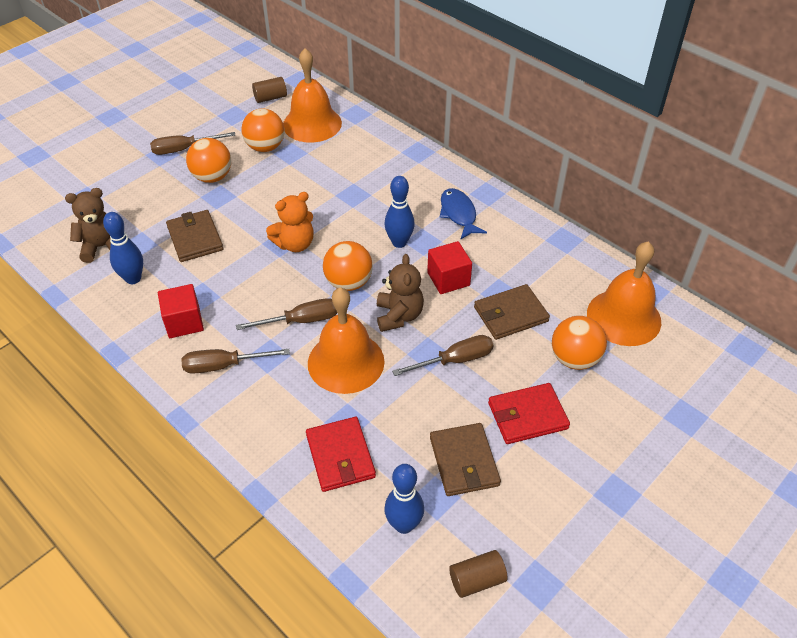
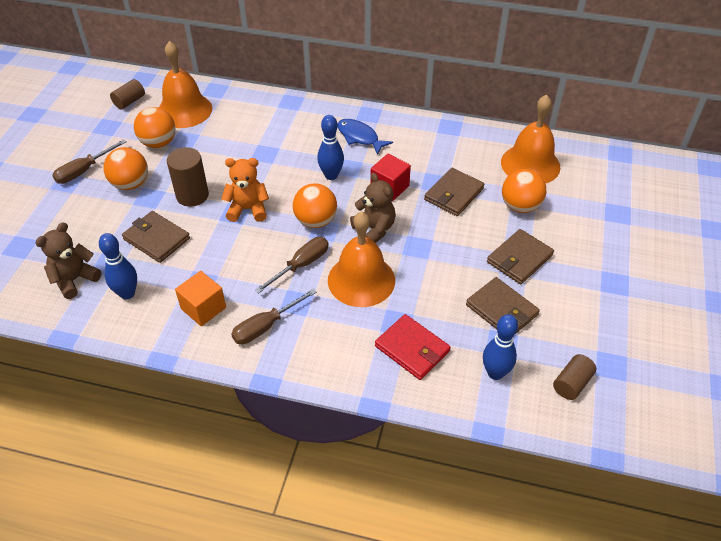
camera: 30 degrees left, 0 degrees up
red cube [158,284,204,338] -> orange cube [175,271,226,326]
orange teddy bear [266,192,314,252] -> orange teddy bear turned 120 degrees counterclockwise [221,158,269,222]
brown screwdriver [392,335,493,376] -> none
red wallet [488,383,570,444] -> brown wallet [487,229,554,284]
none -> brown cylinder [167,147,209,207]

